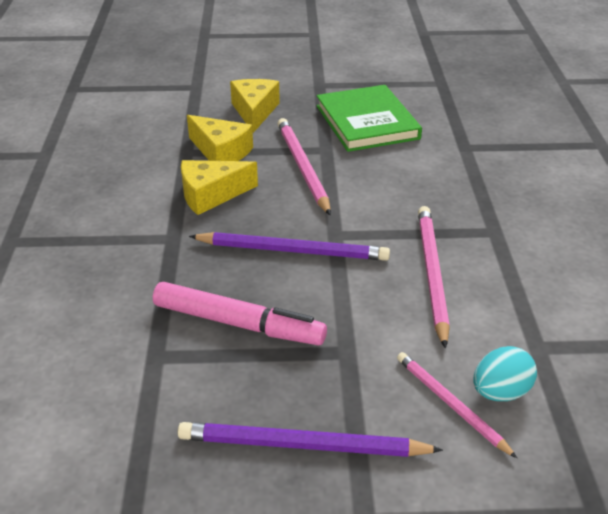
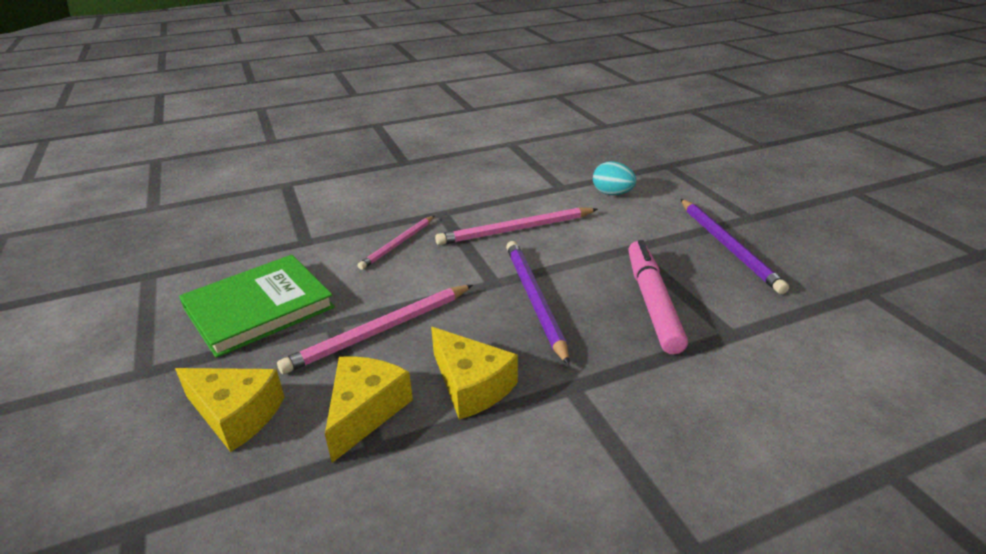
camera: 110 degrees left, 5 degrees down
yellow cheese [230,79,280,133] -> yellow cheese turned 135 degrees counterclockwise [175,368,284,452]
pink pencil [397,352,517,458] -> pink pencil moved to [358,216,434,270]

